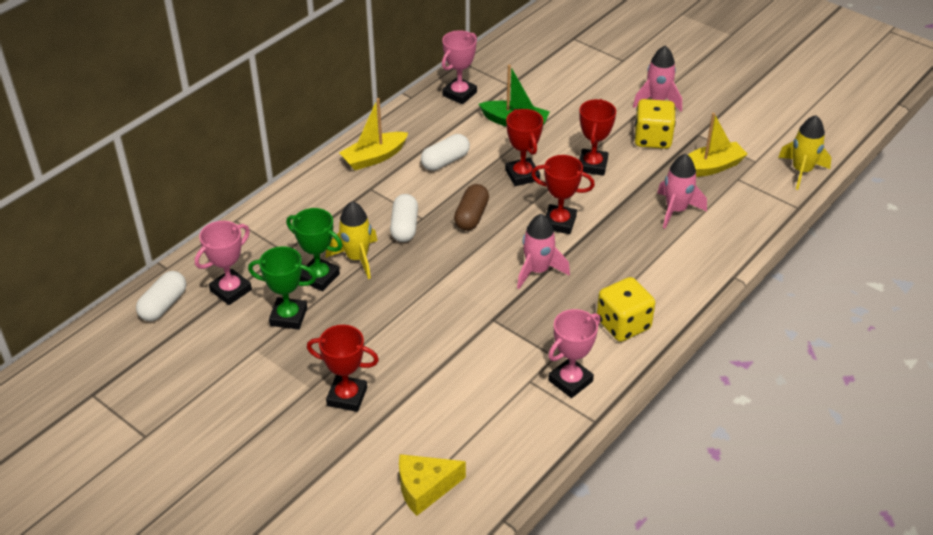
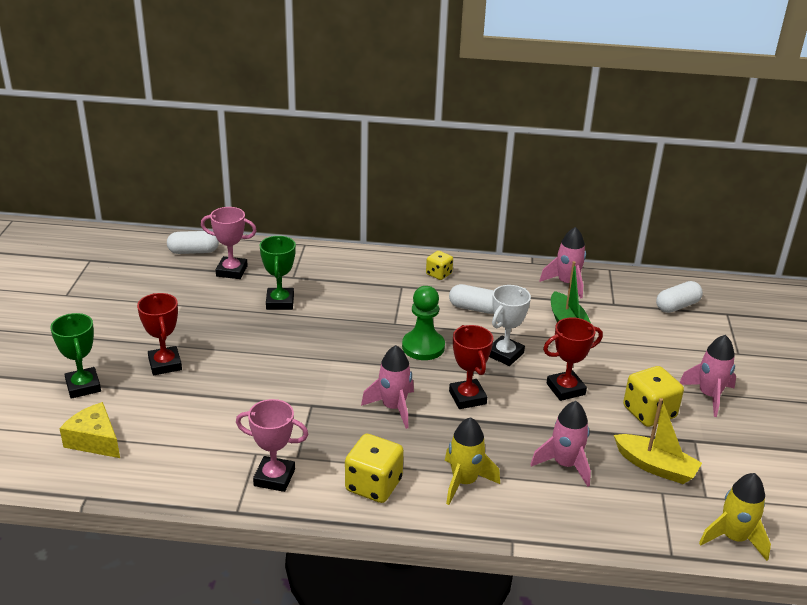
camera: 55 degrees right, 10 degrees down
green trophy [248,246,317,330] -> green trophy moved to [50,313,101,399]
yellow rocket [326,201,377,279] -> yellow rocket moved to [445,417,500,505]
yellow boat [339,98,408,170] -> yellow dice [426,251,453,280]
white capsule [390,194,418,242] -> white capsule moved to [656,281,703,313]
pink trophy [442,30,477,104] -> pink rocket [539,227,586,299]
brown capsule [454,184,489,231] -> green pawn [402,286,445,360]
red trophy [505,109,543,186] -> white trophy [489,285,531,366]

